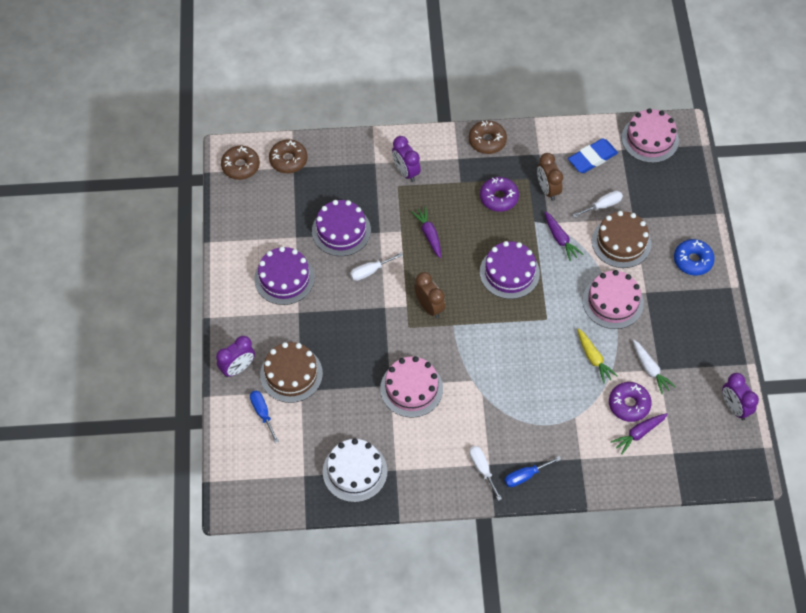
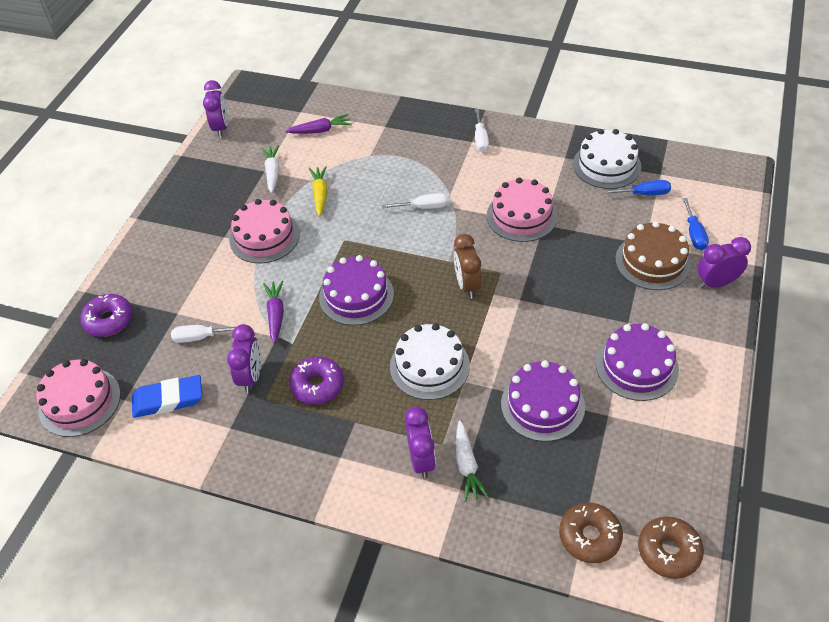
camera: 155 degrees left, 10 degrees down
white screwdriver [350,253,403,281] -> white screwdriver moved to [382,193,448,209]
purple carrot [411,207,441,258] -> white cake [390,323,470,400]
brown donut [469,120,507,154] -> none
blue screwdriver [504,456,561,487] -> blue screwdriver moved to [604,180,671,195]
brown clock [537,153,563,201] -> purple clock [227,324,261,393]
brown cake [592,211,651,268] -> none
purple donut [609,382,652,422] -> purple donut moved to [80,294,132,337]
blue donut [674,239,715,276] -> none
none -> white carrot [456,420,489,502]

